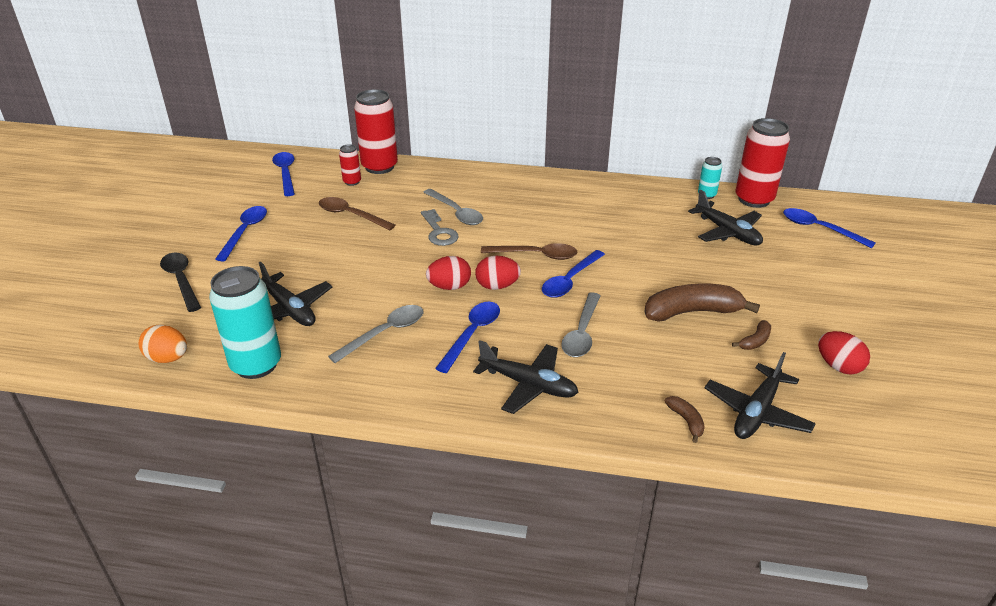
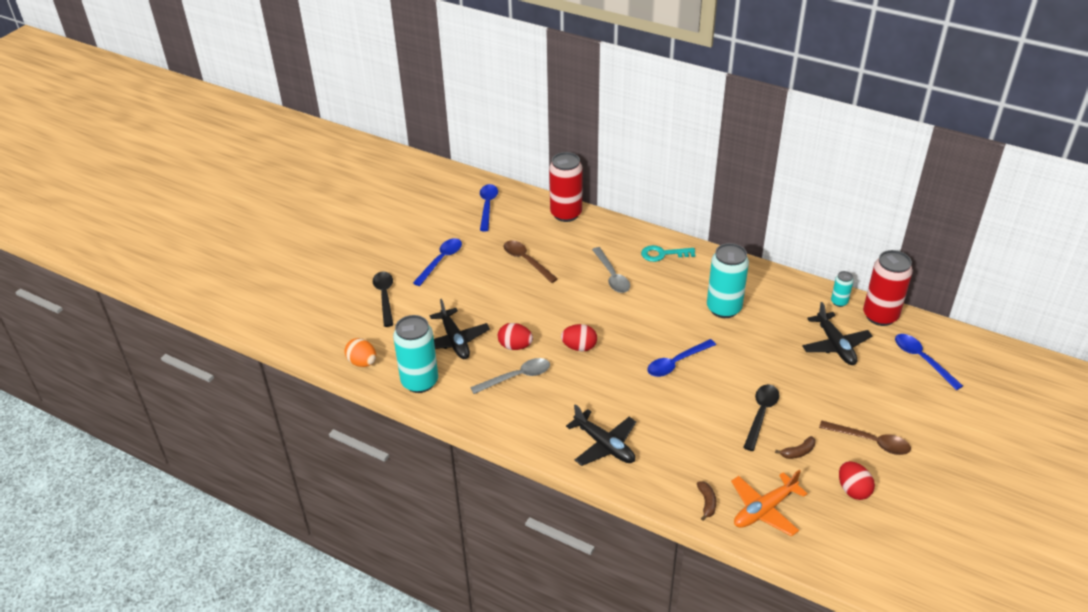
camera: 20 degrees right, 5 degrees up
red can [339,144,361,186] -> none
grey key [421,209,459,246] -> none
blue spoon [435,302,500,373] -> none
red egg [475,256,521,290] -> red egg moved to [498,323,533,350]
brown spoon [481,243,577,260] -> brown spoon moved to [819,421,911,455]
grey spoon [561,292,601,357] -> none
brown banana [644,283,760,322] -> black spoon [743,384,780,451]
black plane [705,352,816,439] -> orange plane [731,470,808,536]
none -> turquoise key [641,245,695,262]
none -> turquoise can [707,243,749,318]

